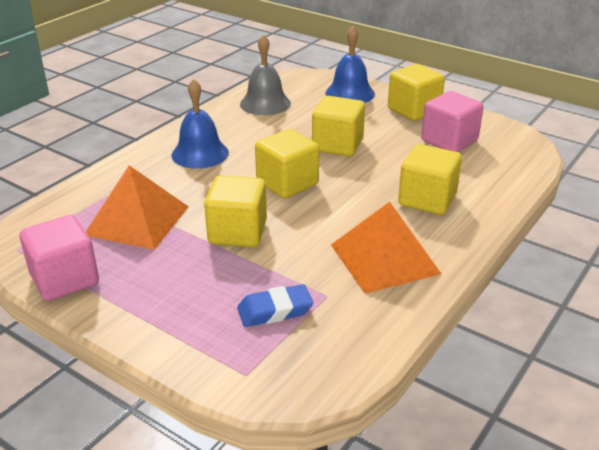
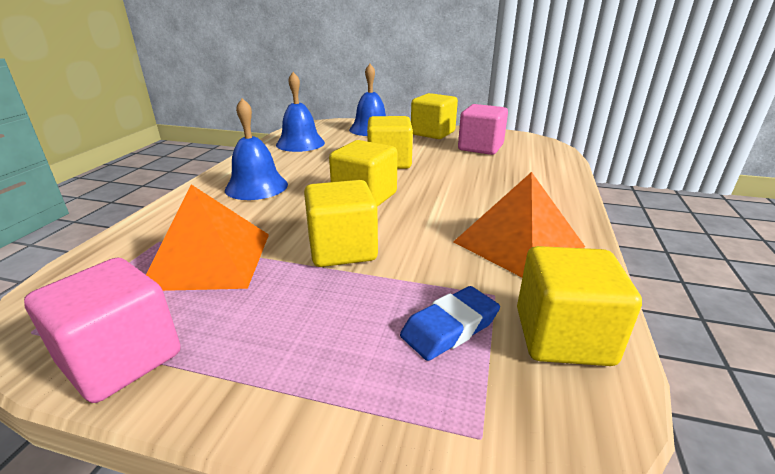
camera: 20 degrees left, 5 degrees down
grey bell [240,34,291,115] -> blue bell [276,72,325,152]
yellow cube [398,144,462,215] -> yellow cube moved to [517,246,642,366]

